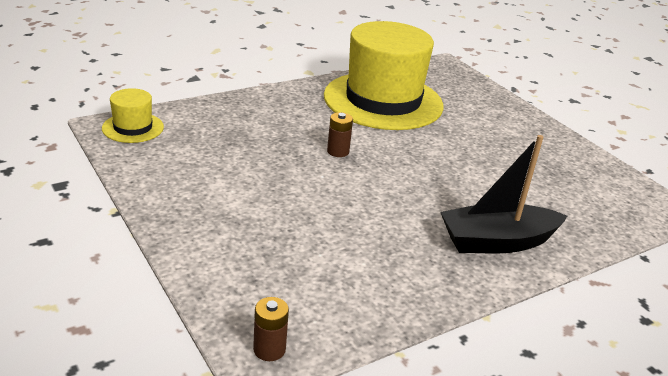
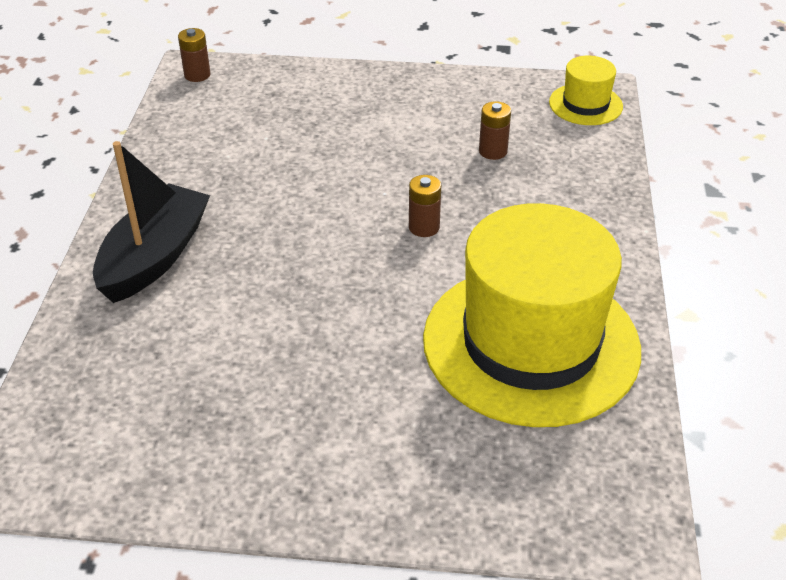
camera: 130 degrees right, 10 degrees up
none -> brown battery [479,101,511,160]

